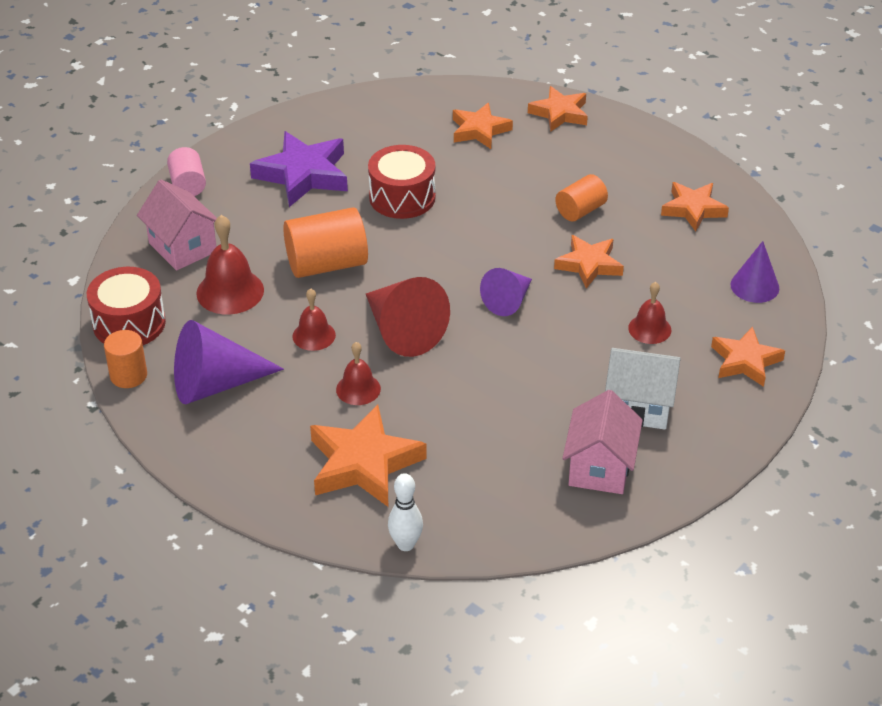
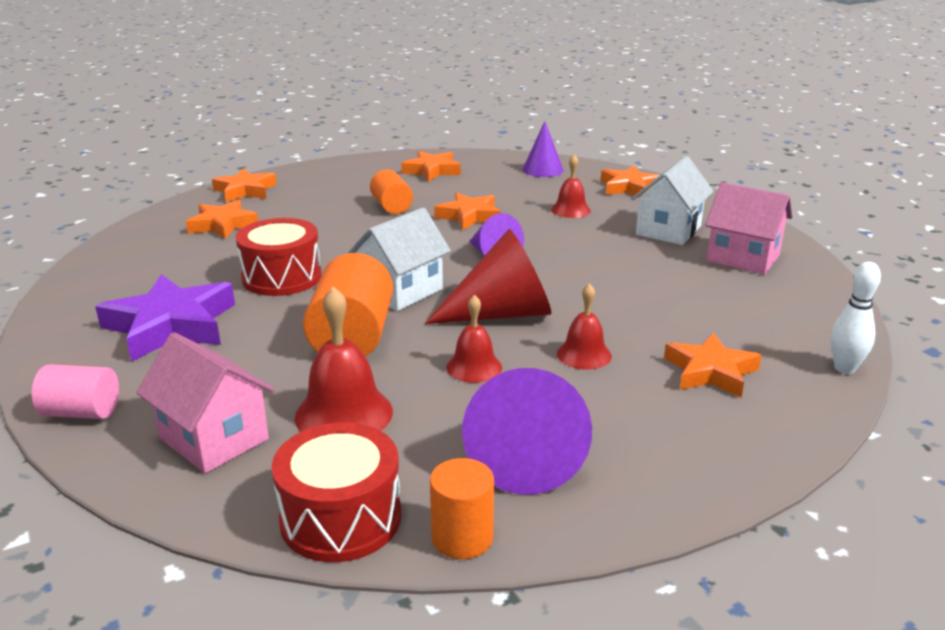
camera: 70 degrees left, 15 degrees down
pink house [137,179,217,271] -> pink house turned 60 degrees clockwise [136,332,275,473]
orange star [310,405,427,507] -> orange star [664,333,761,398], size x0.65
none -> white house [348,208,451,311]

